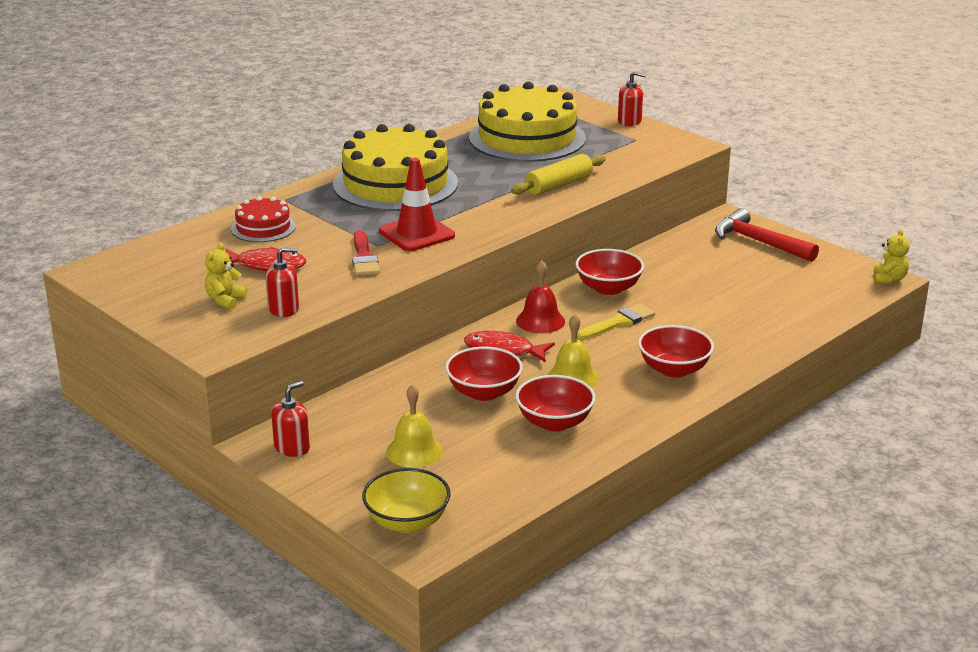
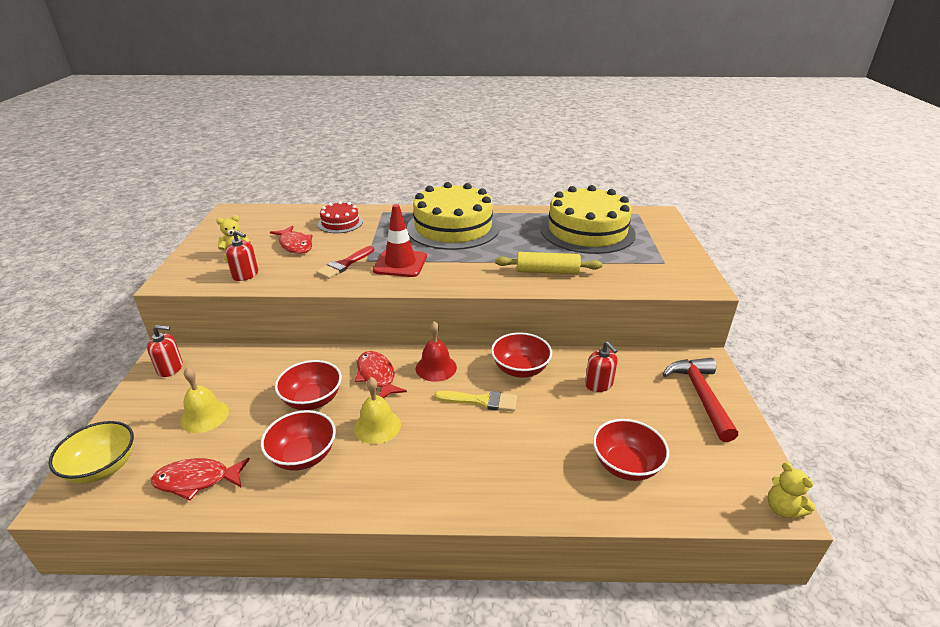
camera: 45 degrees right, 5 degrees up
red soap dispenser [618,71,646,126] -> red soap dispenser moved to [585,342,618,392]
red bowl [638,325,714,378] -> red bowl moved to [593,419,669,481]
yellow teddy bear [873,229,910,284] -> yellow teddy bear turned 90 degrees clockwise [768,462,816,519]
none -> red fish [151,458,250,501]

